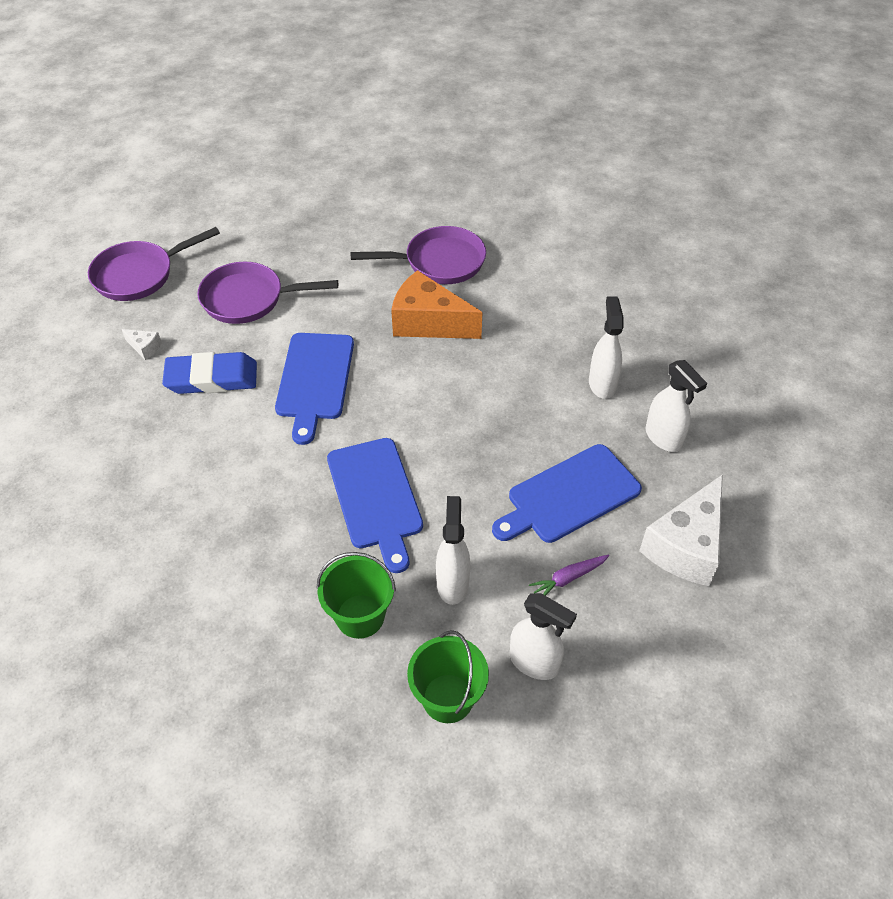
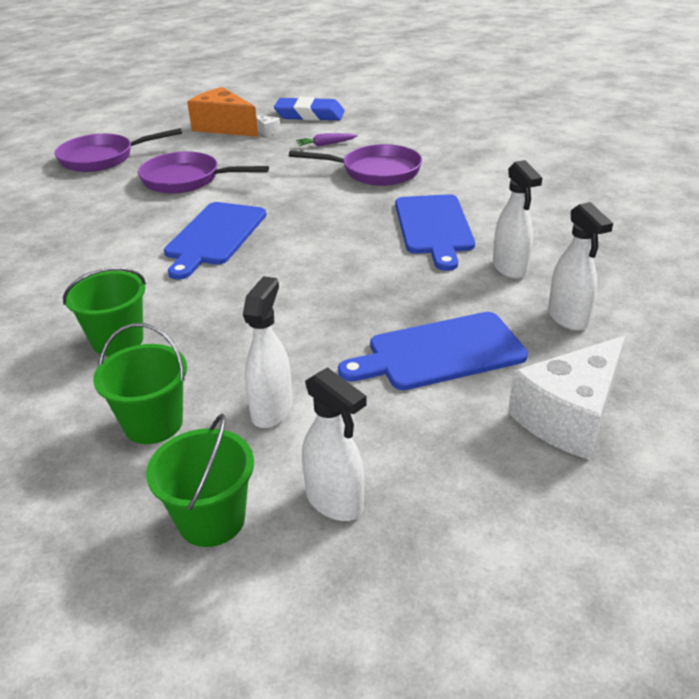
camera: 15 degrees right, 15 degrees down
white cheese [122,329,162,360] -> white cheese moved to [256,115,281,137]
blue eraser [162,352,257,394] -> blue eraser moved to [274,97,345,121]
blue cutting board [327,438,423,573] -> blue cutting board moved to [395,194,475,271]
orange cheese [391,270,482,339] -> orange cheese moved to [187,87,258,137]
purple carrot [529,555,609,596] -> purple carrot moved to [296,133,358,146]
white spray bottle [589,296,623,399] -> white spray bottle turned 150 degrees clockwise [493,160,542,279]
none -> green bucket [63,267,146,356]

